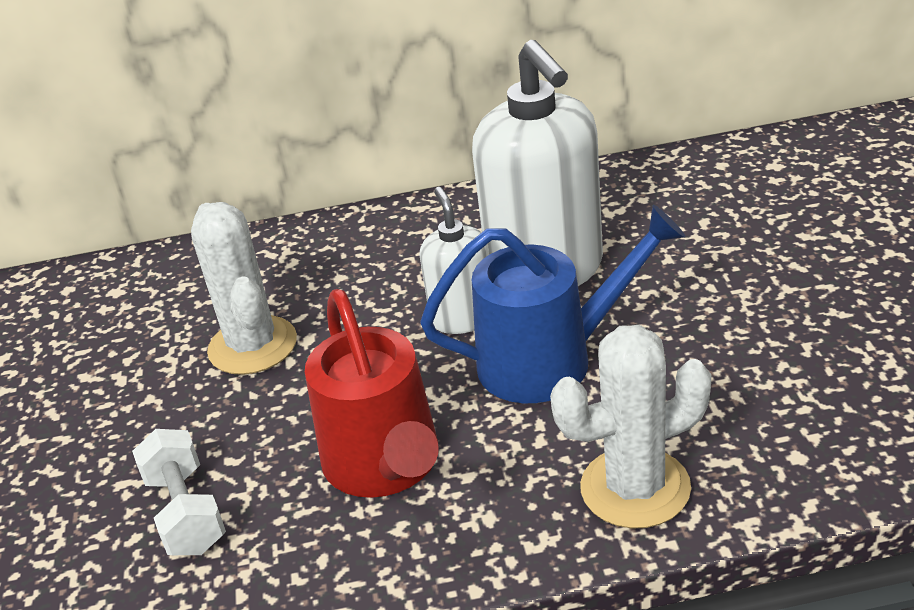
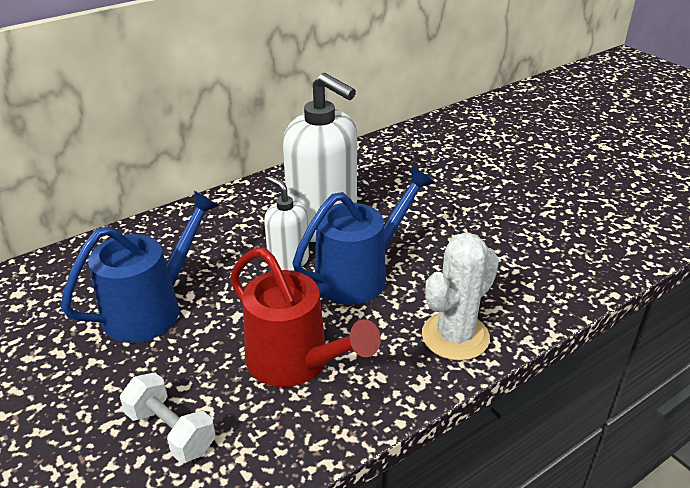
camera: 30 degrees left, 0 degrees up
white cactus [191,202,297,375] -> blue watering can [61,191,219,343]

